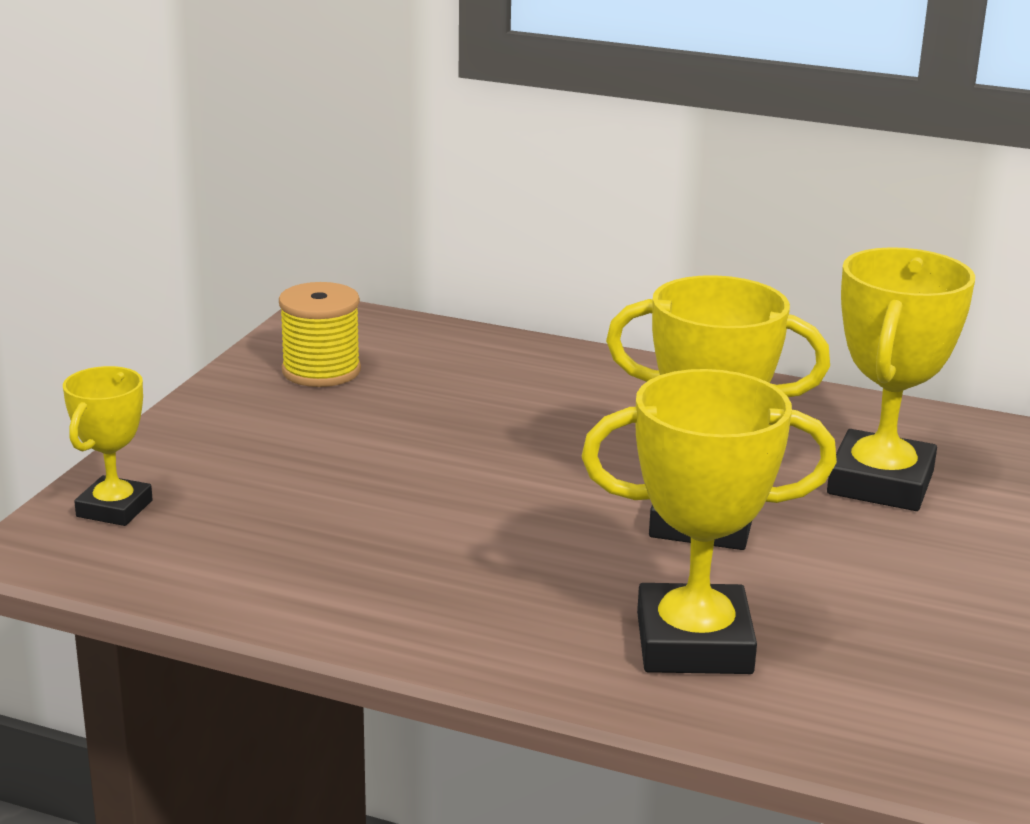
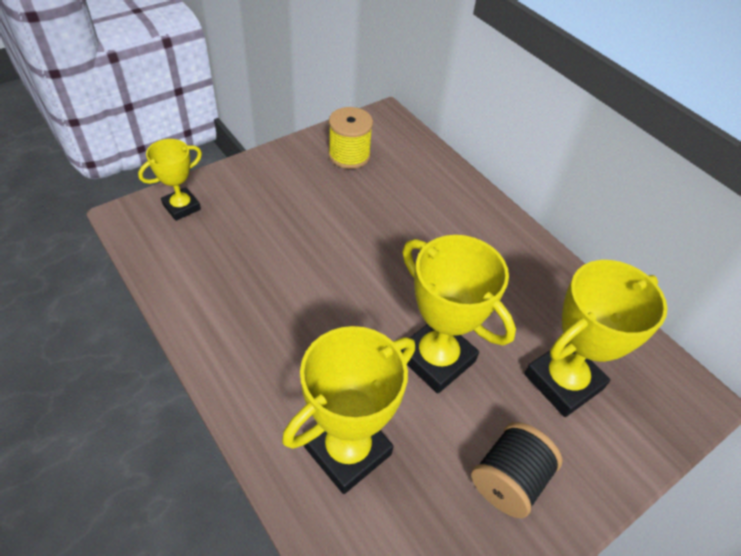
camera: 30 degrees right, 25 degrees up
yellow trophy [582,369,837,674] -> yellow trophy turned 75 degrees counterclockwise [282,326,415,494]
none -> black spool [471,422,562,518]

